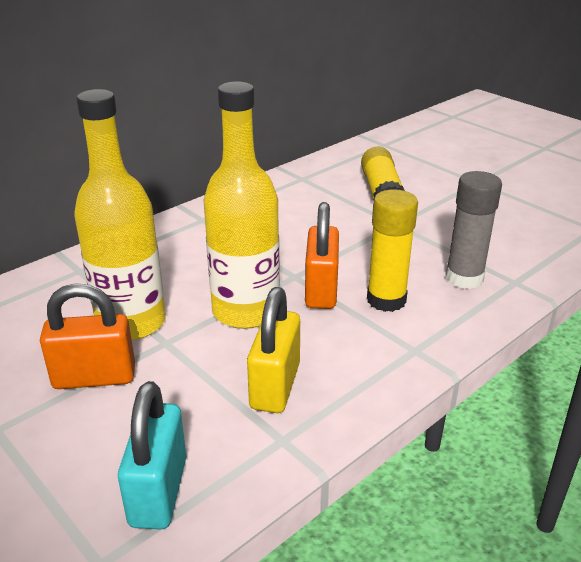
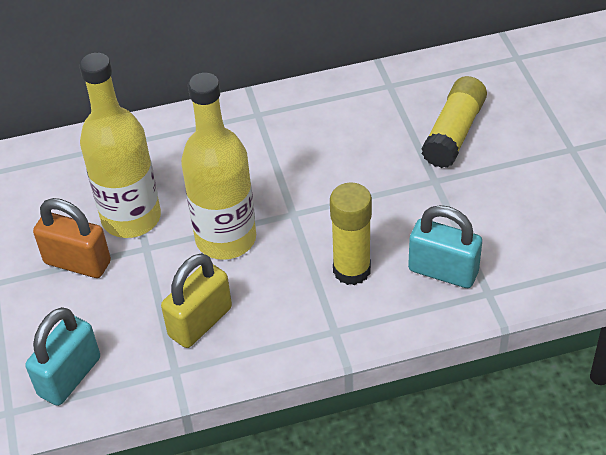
camera: 30 degrees right, 15 degrees up
orange padlock [305,202,339,309] -> none
grey glue stick [445,171,502,289] -> turquoise padlock [408,205,482,288]

